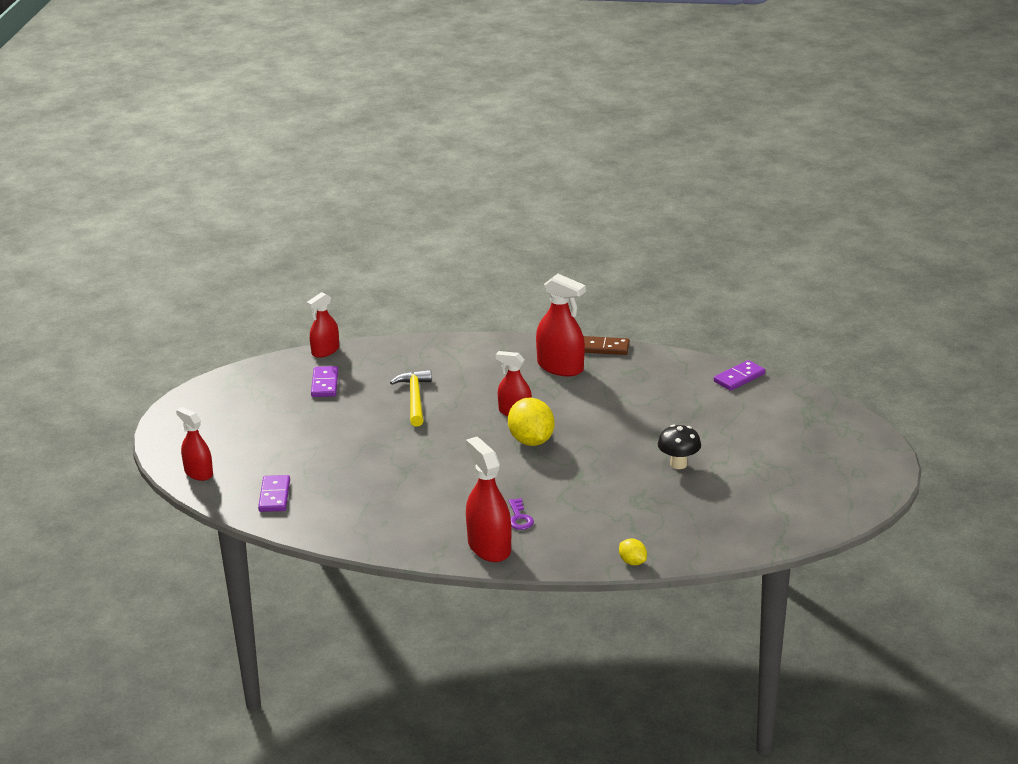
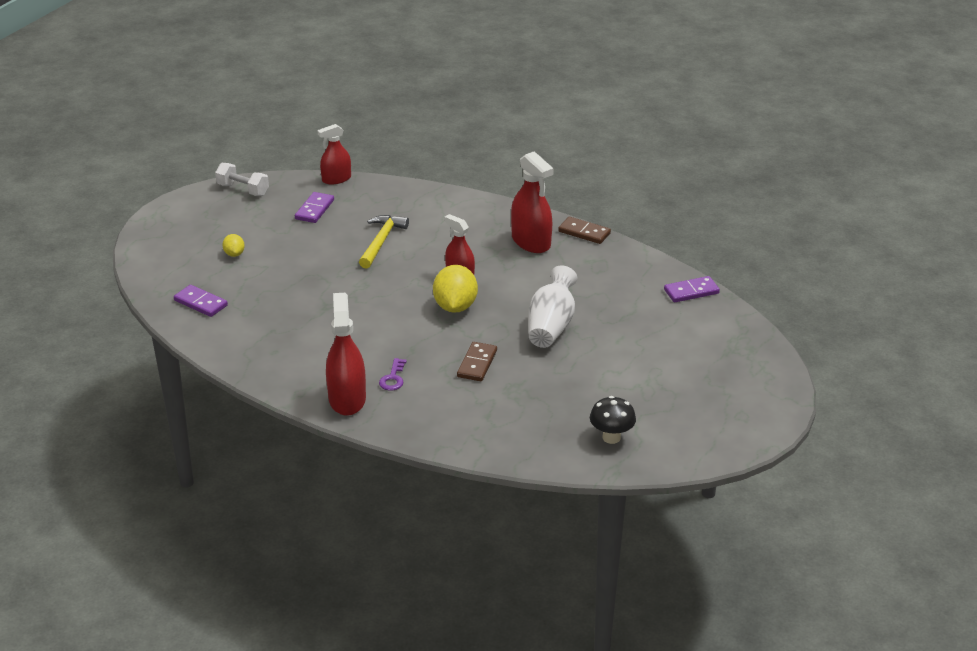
camera: 20 degrees right, 5 degrees up
red spray bottle [176,407,213,481] -> none
purple domino [258,475,290,512] -> purple domino turned 75 degrees counterclockwise [174,285,228,317]
yellow lemon [619,539,647,565] -> yellow lemon moved to [222,234,245,257]
black mushroom [658,424,701,469] -> black mushroom moved to [590,396,636,444]
none -> white dumbbell [215,163,269,196]
none -> brown domino [457,342,497,381]
none -> white vase [529,265,577,348]

